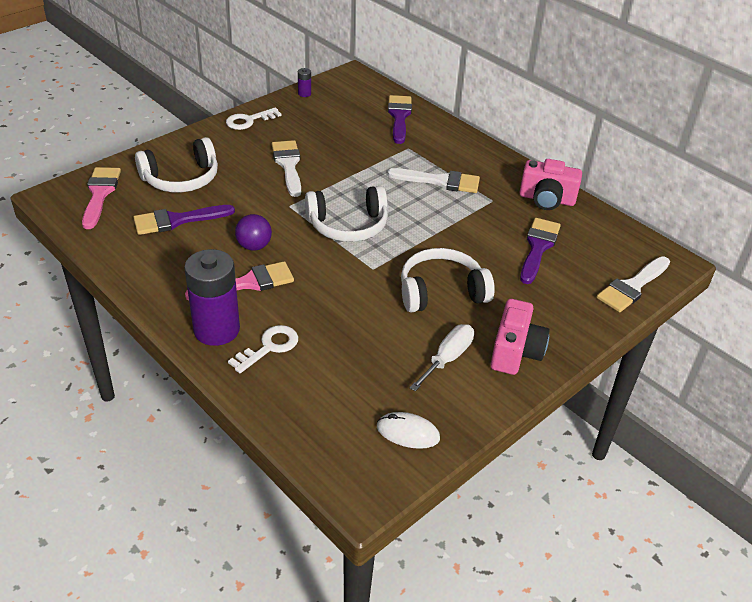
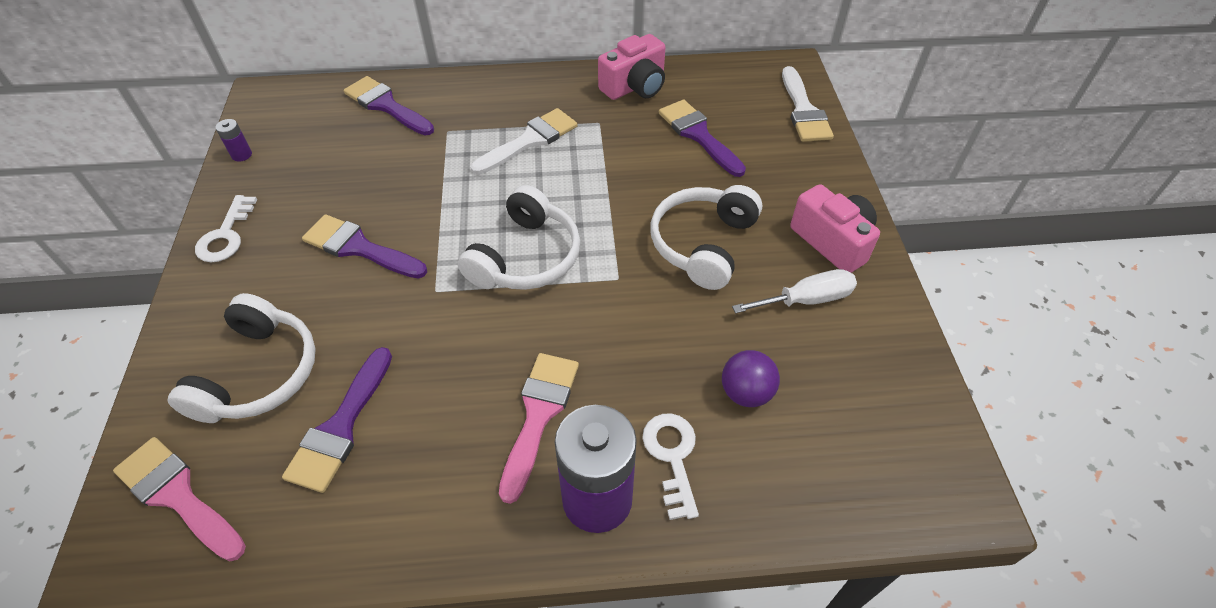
camera: 50 degrees left, 10 degrees up
purple ball [235,214,272,251] -> purple ball moved to [722,350,780,407]
white brush [272,140,301,197] -> purple brush [302,214,427,279]
white mouse [377,412,440,449] -> none
white screwdriver [409,324,474,391] -> white screwdriver turned 90 degrees clockwise [732,269,857,313]

